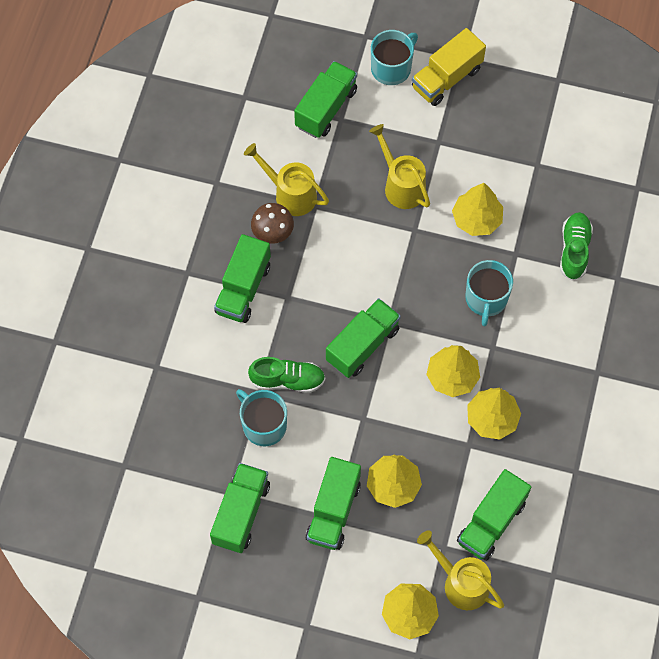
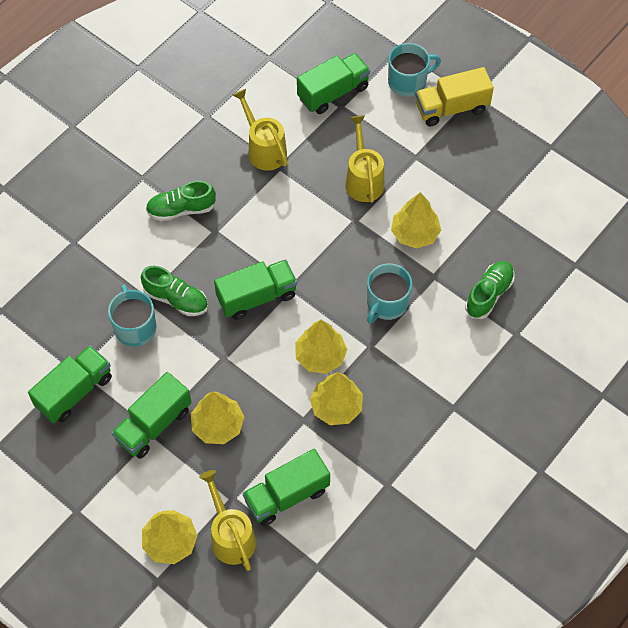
camera: 25 degrees right, 5 degrees down
green truck [214,234,271,323] -> green shoe [146,180,216,221]
brown mushroom [251,203,294,244] -> none

